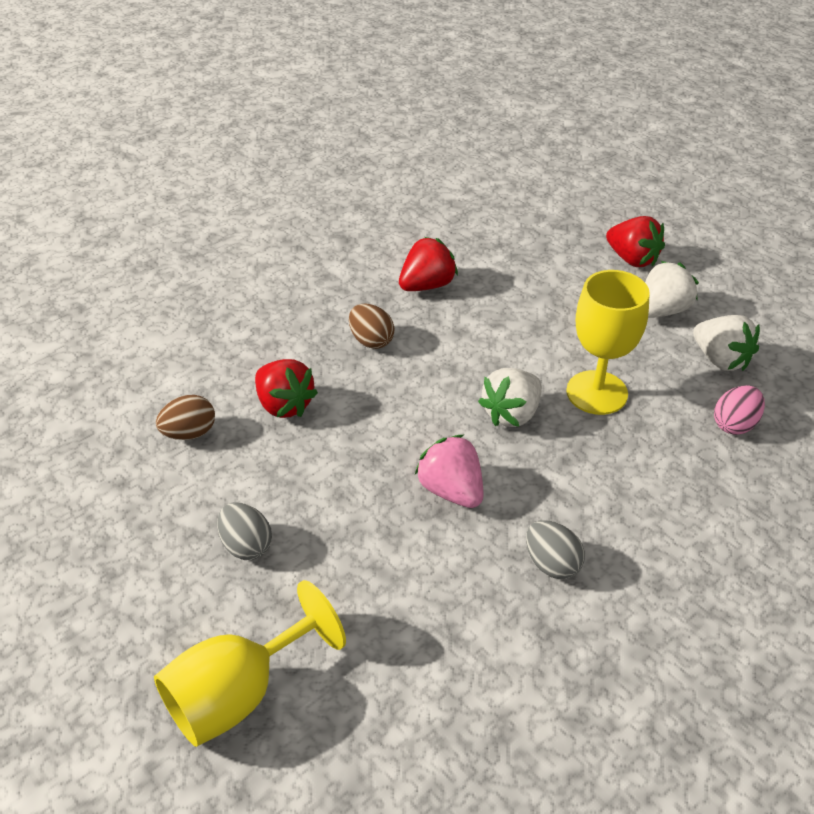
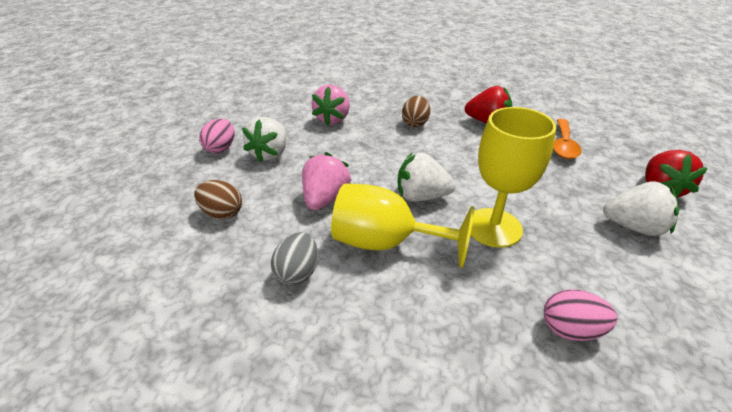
camera: 55 degrees right, 5 degrees down
yellow goblet [154,580,346,747] -> yellow goblet moved to [331,183,474,268]
brown egg [156,395,215,440] -> brown egg moved to [194,180,242,219]
grey egg [217,503,272,560] -> pink egg [199,119,235,153]
red strawberry [255,359,318,418] -> pink strawberry [311,85,350,126]
white strawberry [693,315,760,371] -> white strawberry moved to [242,117,287,162]
none -> orange spoon [553,119,582,159]

